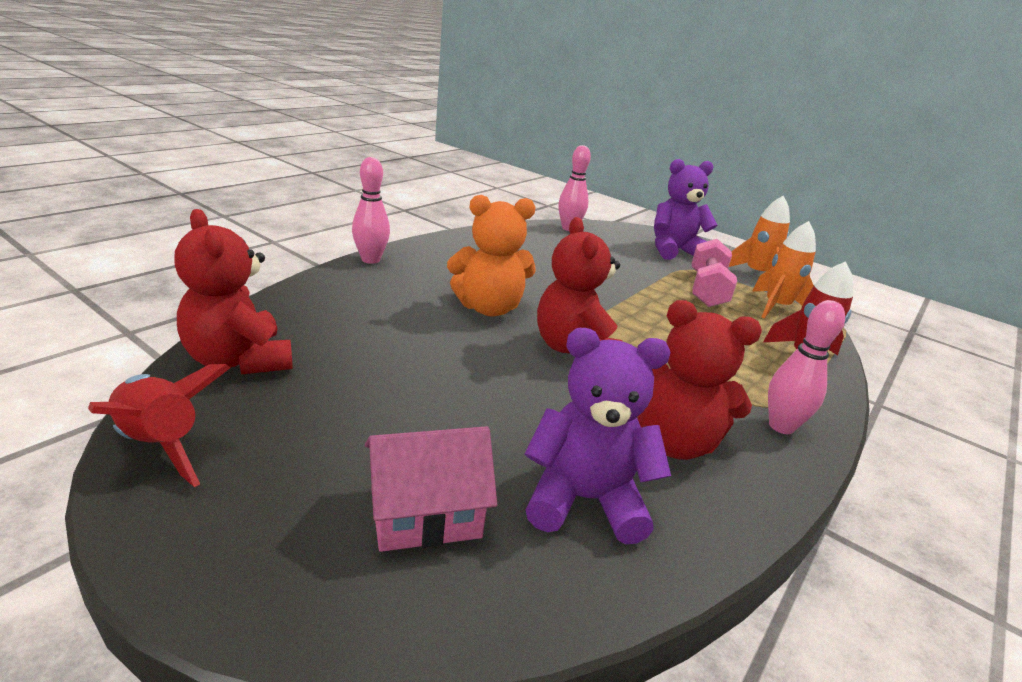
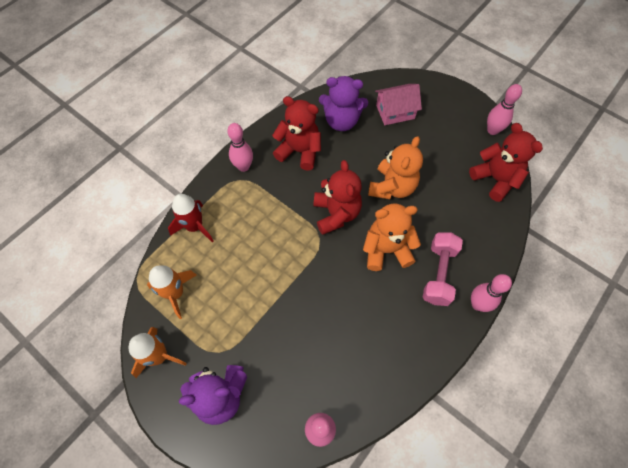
camera: 175 degrees left, 35 degrees up
red rocket [88,364,230,487] -> pink bowling pin [487,84,522,135]
pink dumbbell [692,239,737,307] -> pink dumbbell moved to [423,232,463,306]
none -> orange teddy bear [368,136,423,199]

